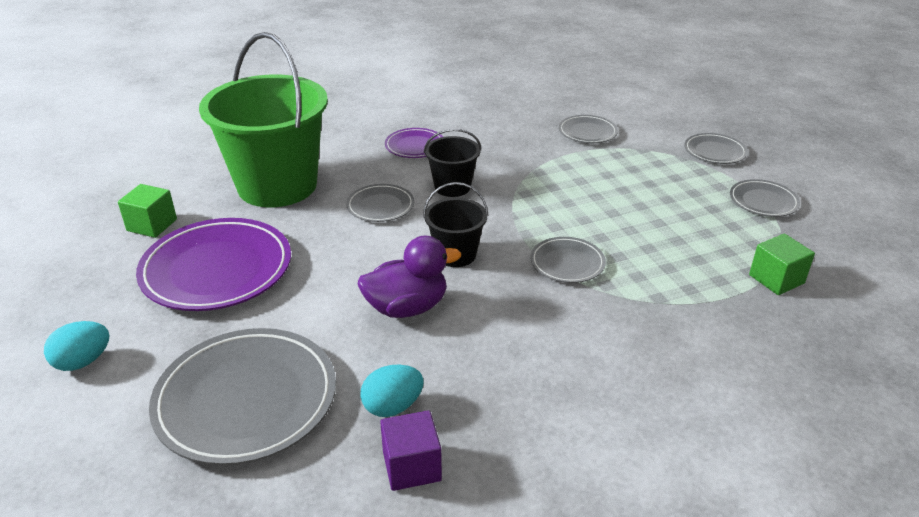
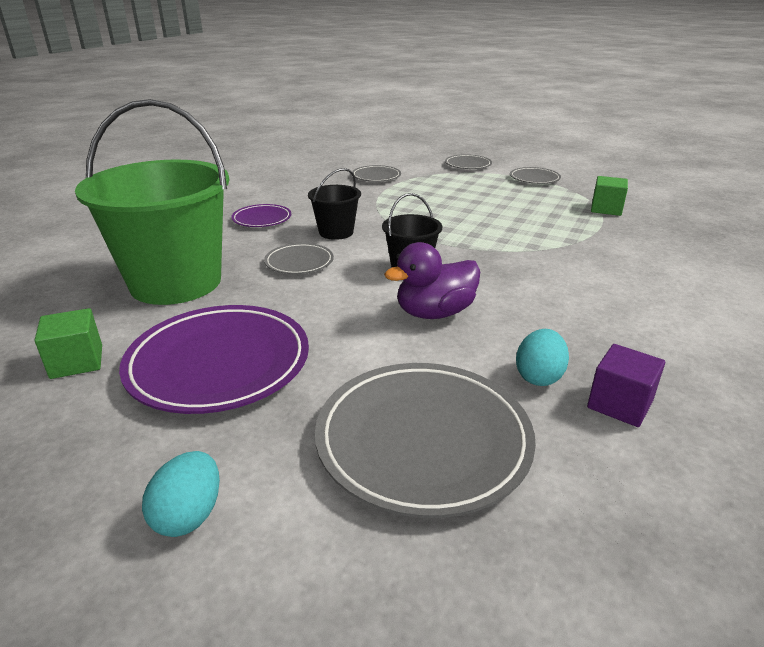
camera: 40 degrees left, 5 degrees down
purple duck [358,236,461,318] -> purple duck turned 150 degrees counterclockwise [384,242,480,319]
grey plate [530,237,606,283] -> none

